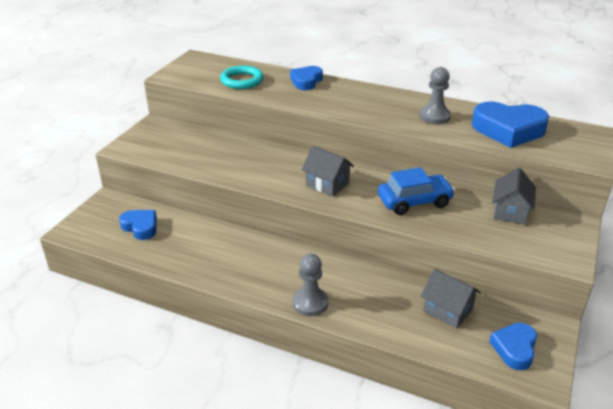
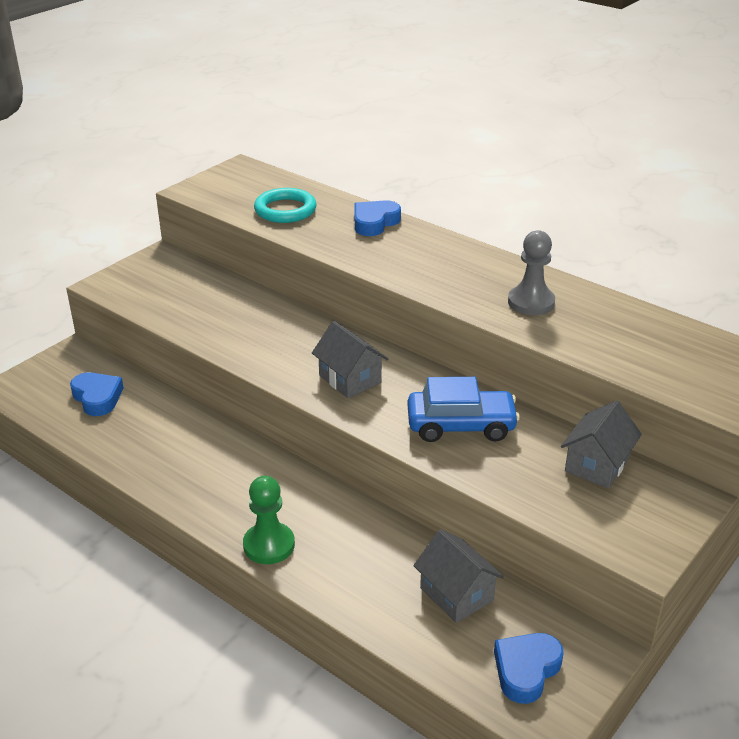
camera: 15 degrees right, 0 degrees up
grey pawn [292,254,328,316] -> green pawn [243,476,295,564]
blue heart [472,102,549,148] -> none

